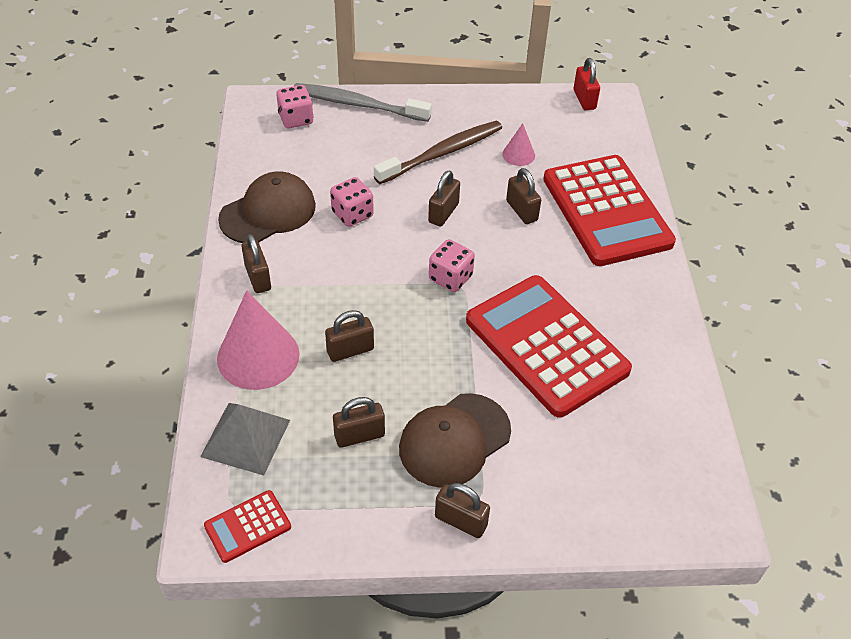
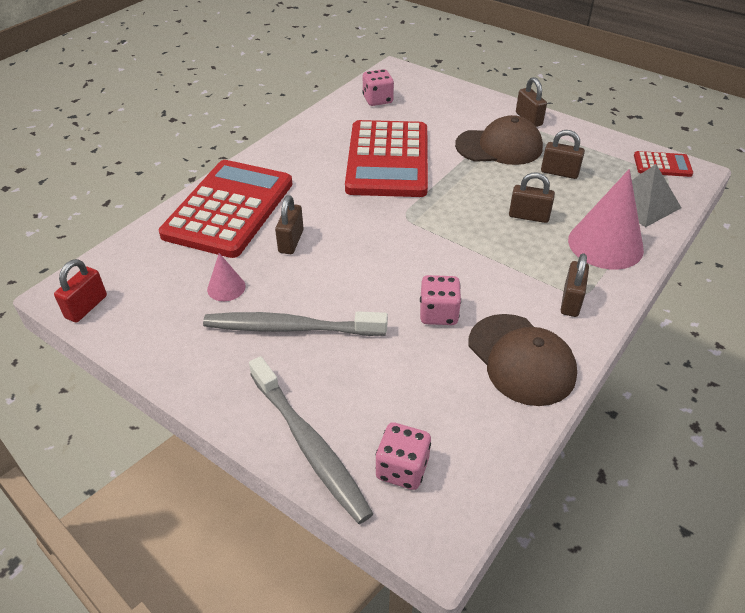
camera: 140 degrees left, 5 degrees down
brown cap [218,171,316,243] -> brown cap turned 120 degrees counterclockwise [469,314,577,406]
brown toothbrush [374,121,502,184] -> grey toothbrush [203,311,388,336]
brown padlock [428,170,460,227] -> none
pink dice [429,239,475,292] -> pink dice moved to [363,69,394,106]

